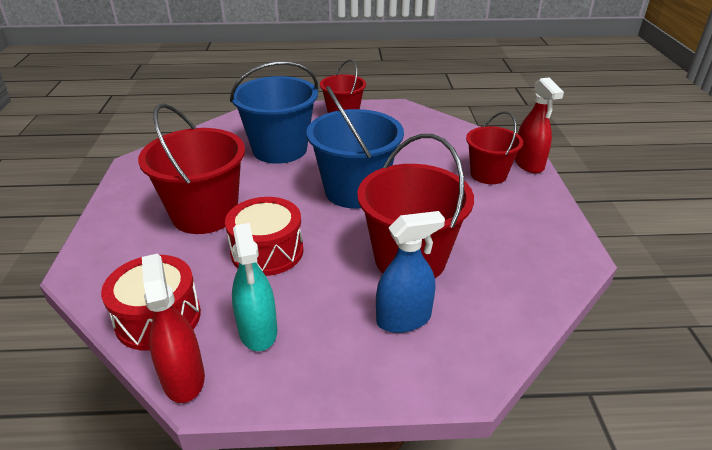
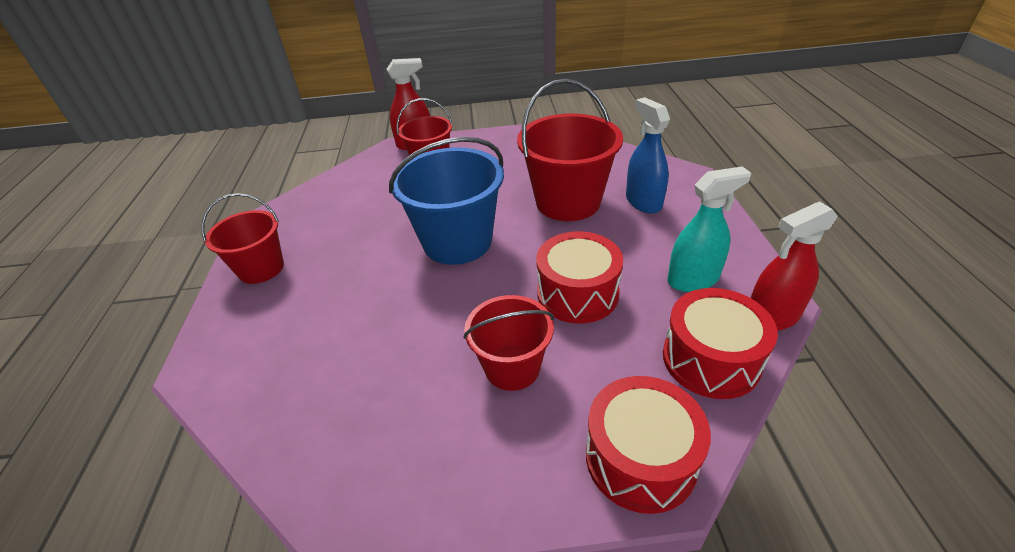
camera: 90 degrees left, 5 degrees up
red bucket [138,103,245,234] -> red bucket [463,295,554,391], size x0.62
blue bucket [230,61,318,164] -> none
none -> red drum [586,376,711,514]

